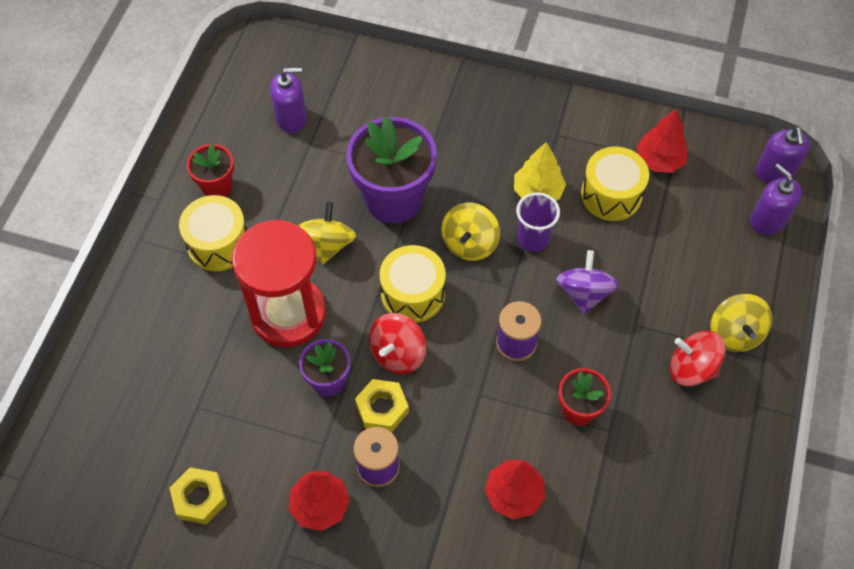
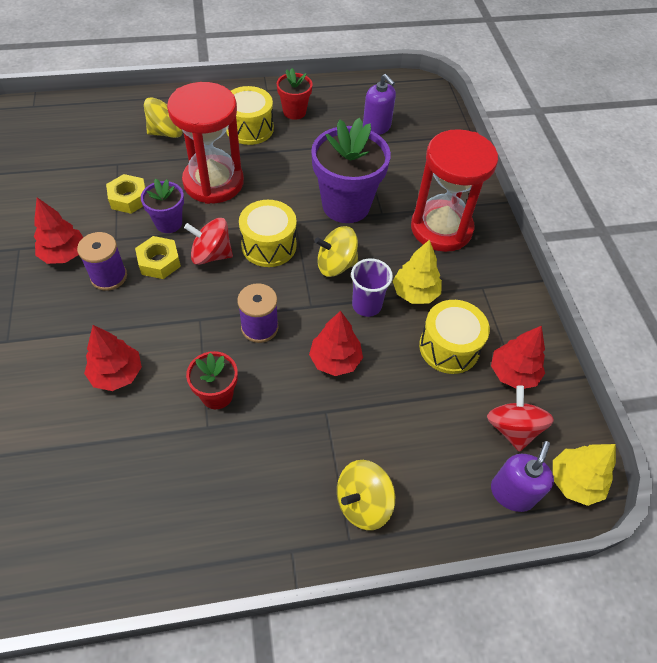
camera: 60 degrees right, 5 degrees down
yellow nut [169,467,227,525] -> yellow nut moved to [106,174,146,214]
yellow spinning top [298,202,356,265] -> yellow spinning top moved to [144,97,183,138]
purple spinning top [556,250,619,315] -> red tree [309,311,363,376]
red spinning top [670,331,725,386] -> red spinning top moved to [487,385,554,452]
purple soap dispenser [756,127,810,184] -> yellow tree [553,444,616,506]
none -> red hourglass [411,129,498,252]

